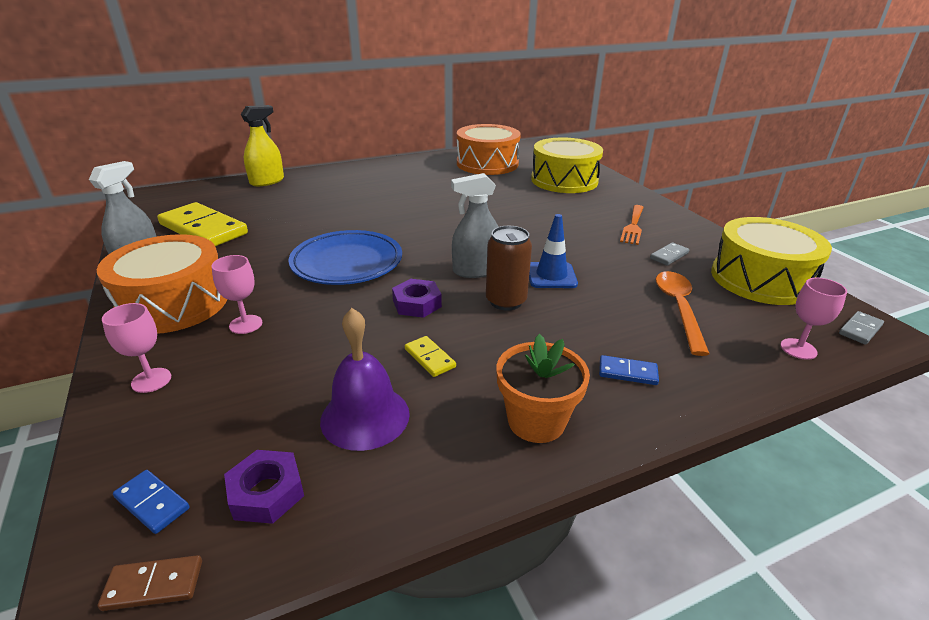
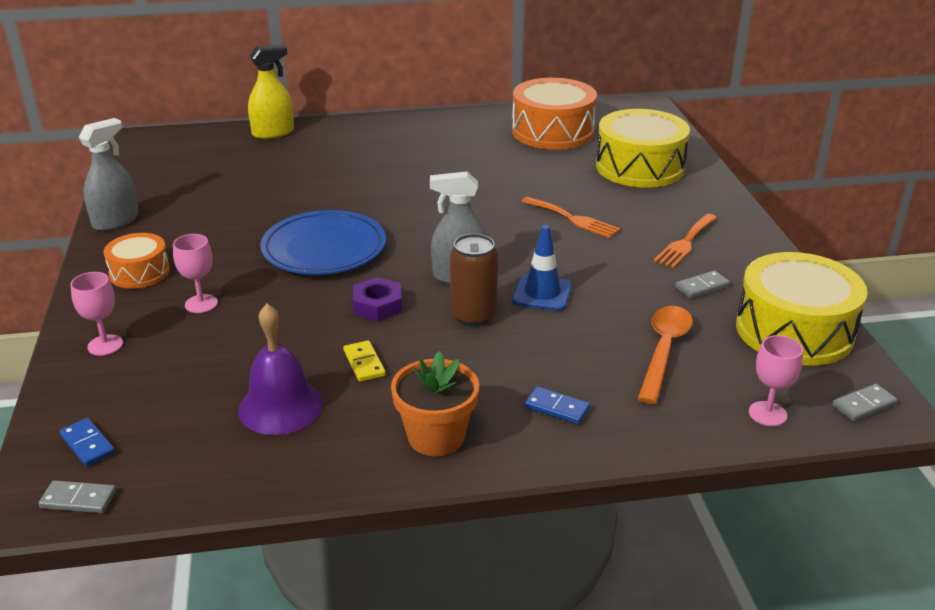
camera: 15 degrees right, 0 degrees up
orange drum [97,234,227,334] -> orange drum [104,233,170,289], size x0.56
brown domino [98,555,202,611] -> grey domino [39,480,116,513]
yellow domino [157,202,248,246] -> none
purple nut [224,450,304,524] -> none
none -> orange fork [521,197,621,238]

